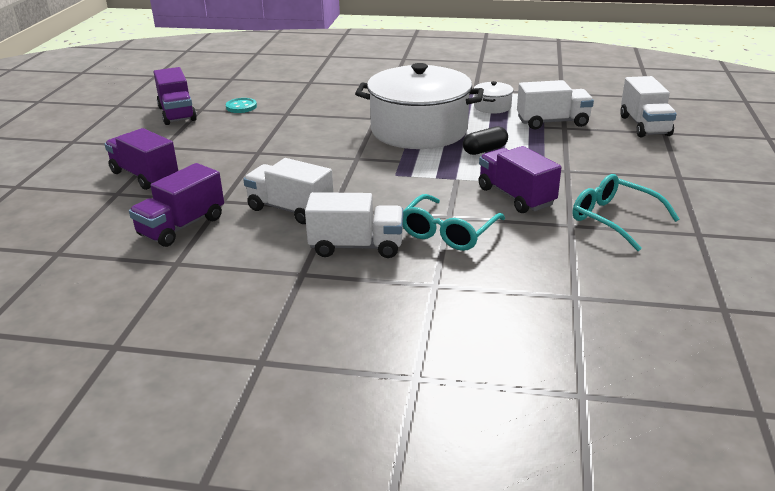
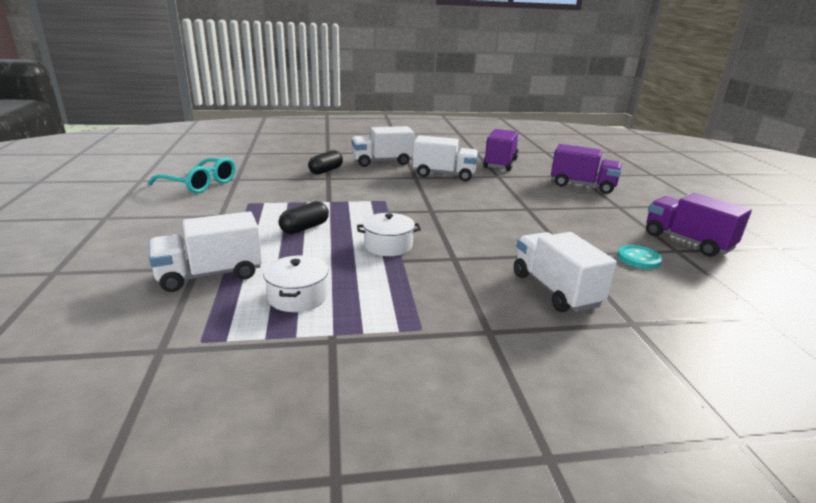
camera: 160 degrees right, 5 degrees down
white pot [355,63,484,149] -> white pot [357,213,421,256], size x0.41
turquoise glasses [403,194,505,251] -> black capsule [308,150,343,175]
purple truck [478,146,561,213] -> none
white truck [620,76,677,137] -> white truck moved to [514,232,617,312]

